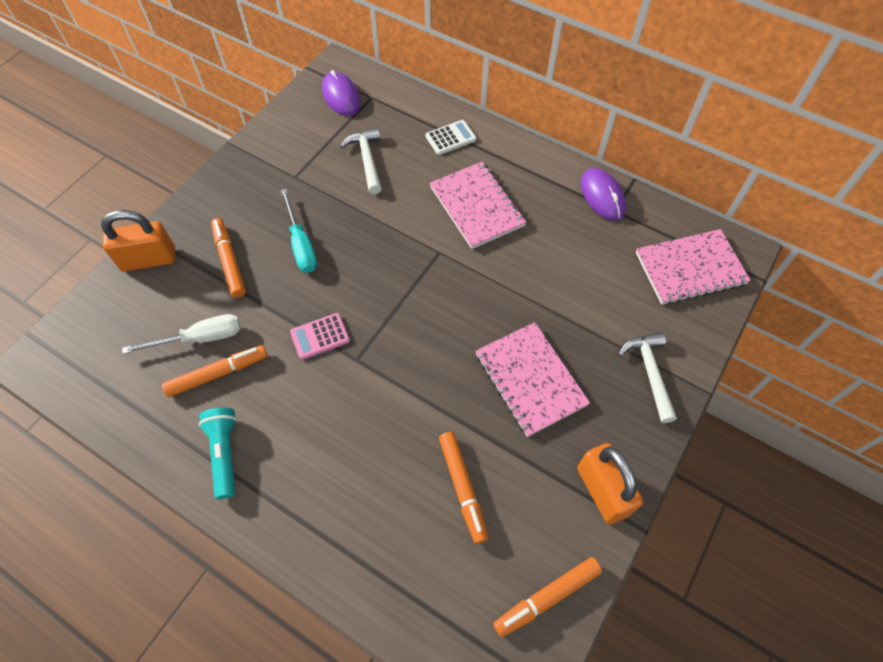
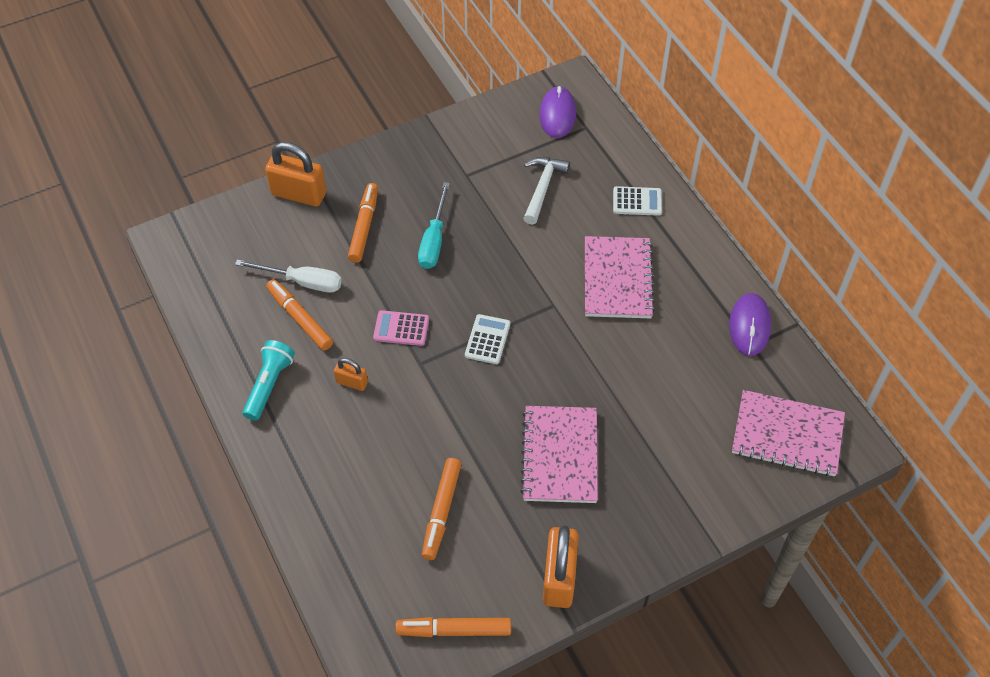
camera: 30 degrees right, 5 degrees down
orange marker [162,345,267,397] -> orange marker turned 135 degrees counterclockwise [266,279,333,351]
white hammer [618,332,677,423] -> none
none -> orange padlock [334,358,368,391]
none -> white calculator [465,314,510,364]

